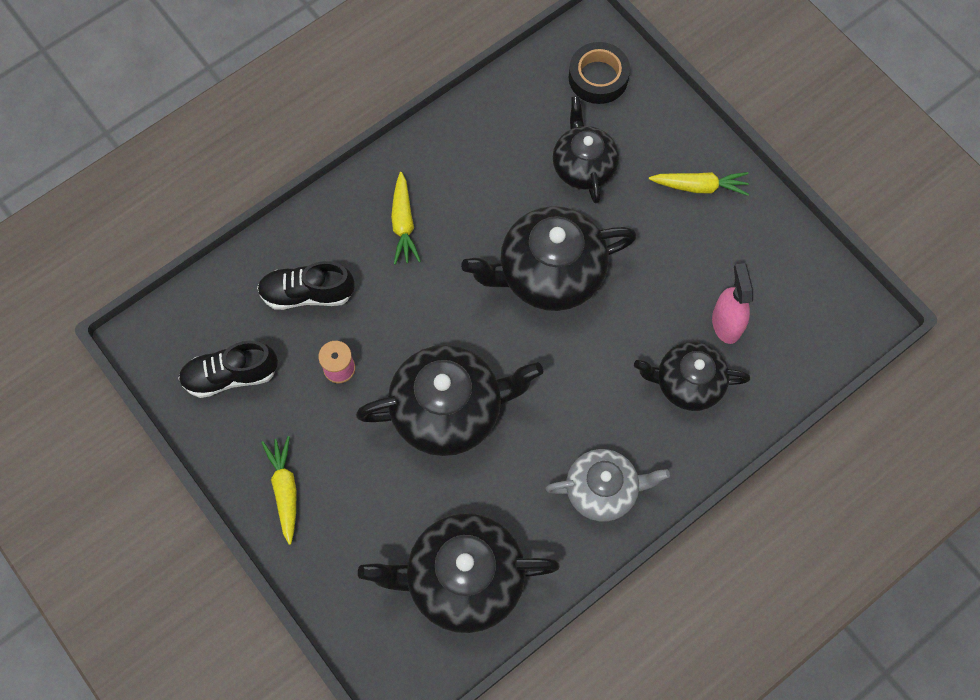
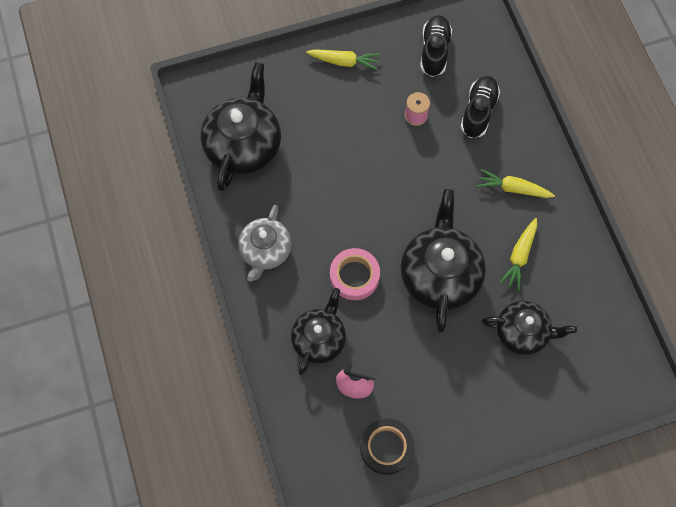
camera: 110 degrees right, 0 degrees up
black teapot [356,345,543,456] -> none
black tape [569,42,630,104] -> black tape moved to [360,418,414,475]
yellow carrot [649,172,749,196] -> yellow carrot moved to [499,218,537,291]
none -> pink tape [330,248,380,300]

